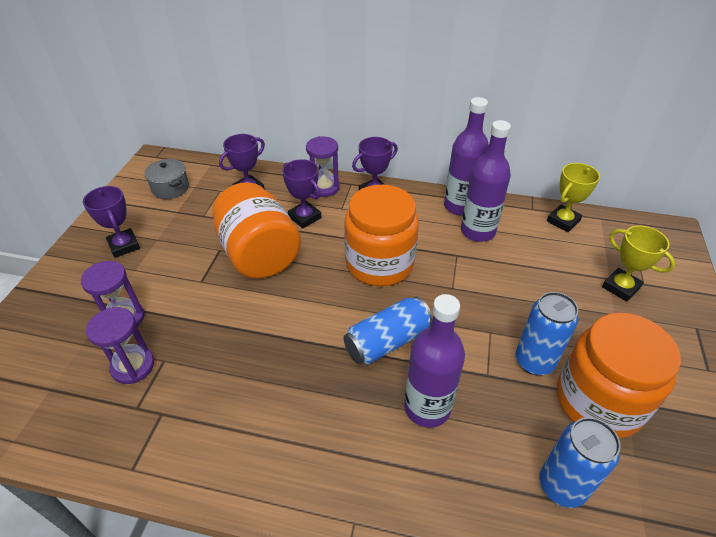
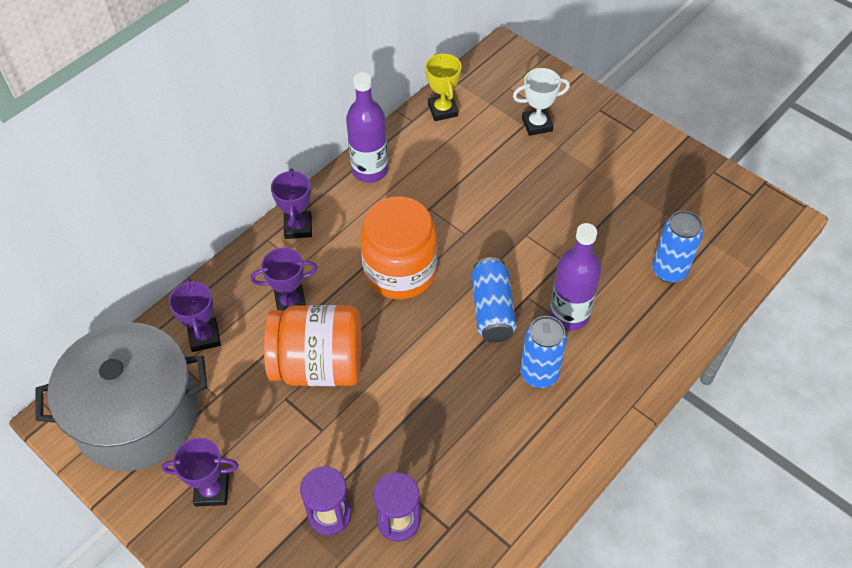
camera: 60 degrees left, 10 degrees up
grey pot [144,159,189,199] -> grey pot [36,322,207,471], size x2.49
purple hourglass [306,136,340,197] -> none
purple bottle [461,120,511,242] -> none
blue can [516,292,579,375] -> blue can moved to [520,316,567,388]
orange jar [557,313,681,439] -> none
yellow trophy [602,225,675,302] -> white trophy [513,68,570,136]

